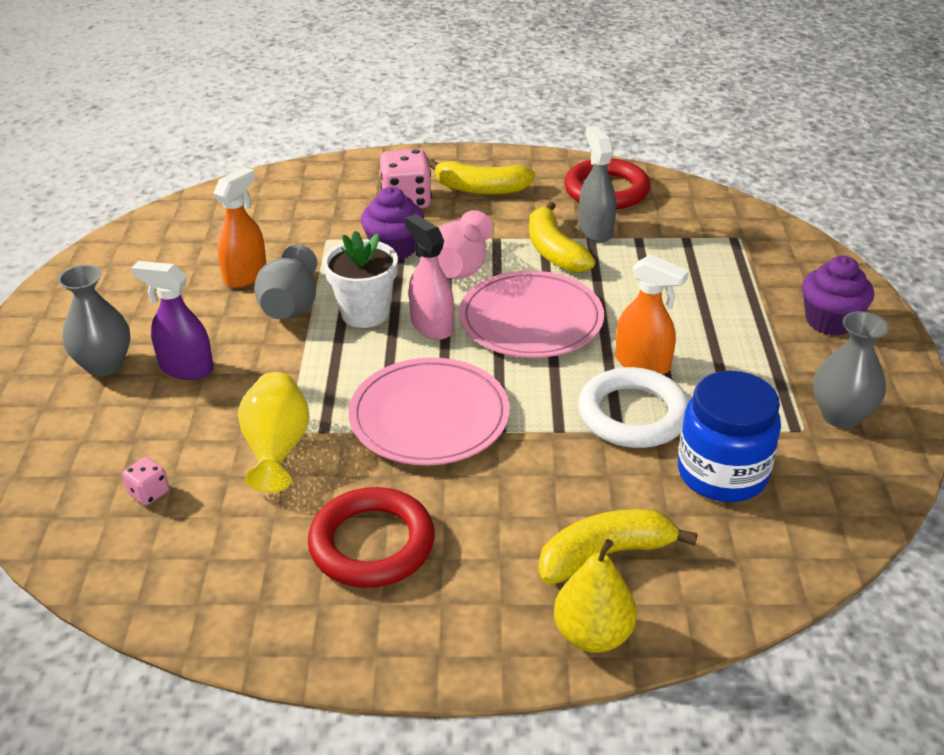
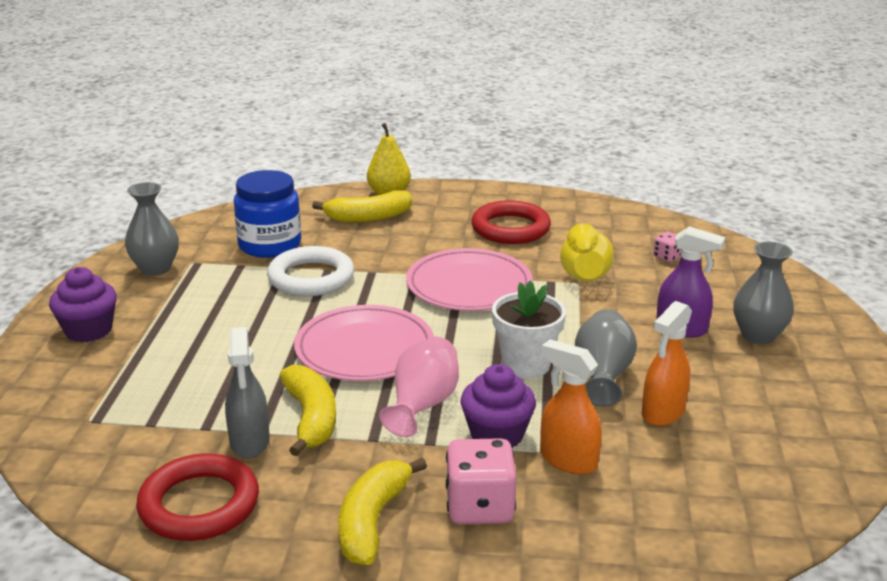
camera: 175 degrees left, 10 degrees down
pink spray bottle [405,214,454,340] -> none
yellow banana [429,159,535,195] -> yellow banana turned 90 degrees counterclockwise [338,458,427,565]
orange spray bottle [616,254,689,374] -> orange spray bottle moved to [540,339,602,475]

